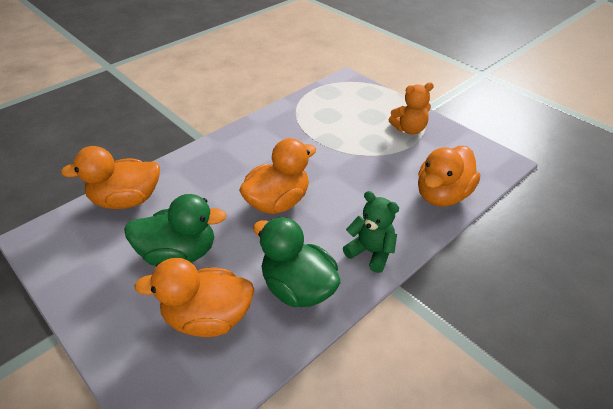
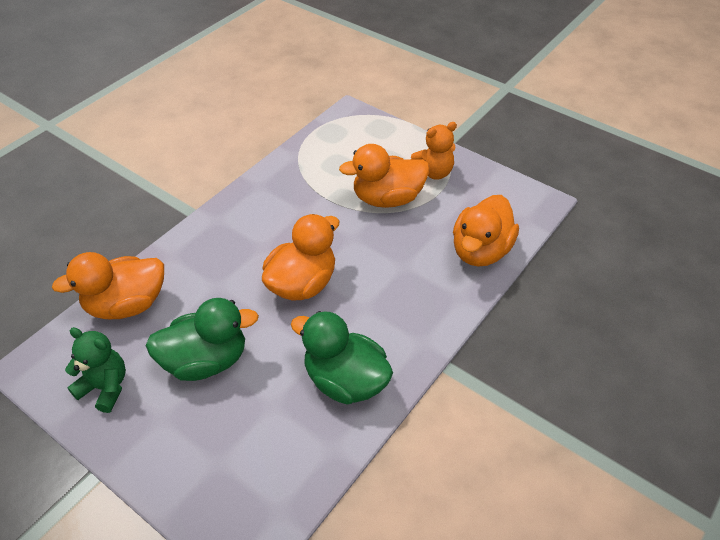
camera: 10 degrees left, 5 degrees up
orange duck [134,258,255,337] -> orange duck moved to [339,144,429,208]
green teddy bear [343,191,399,273] -> green teddy bear moved to [65,327,126,413]

